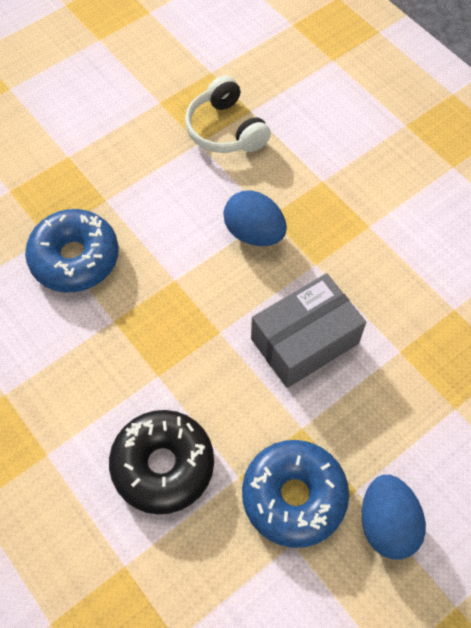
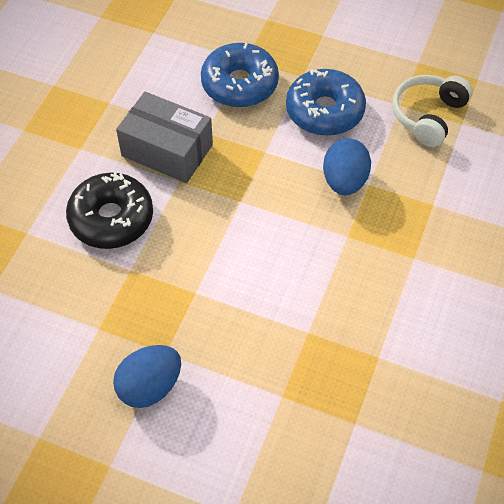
camera: 60 degrees right, 5 degrees down
blue donut [242,440,349,548] -> blue donut moved to [286,69,366,136]
grey box [251,273,366,388] -> grey box moved to [116,92,213,183]

